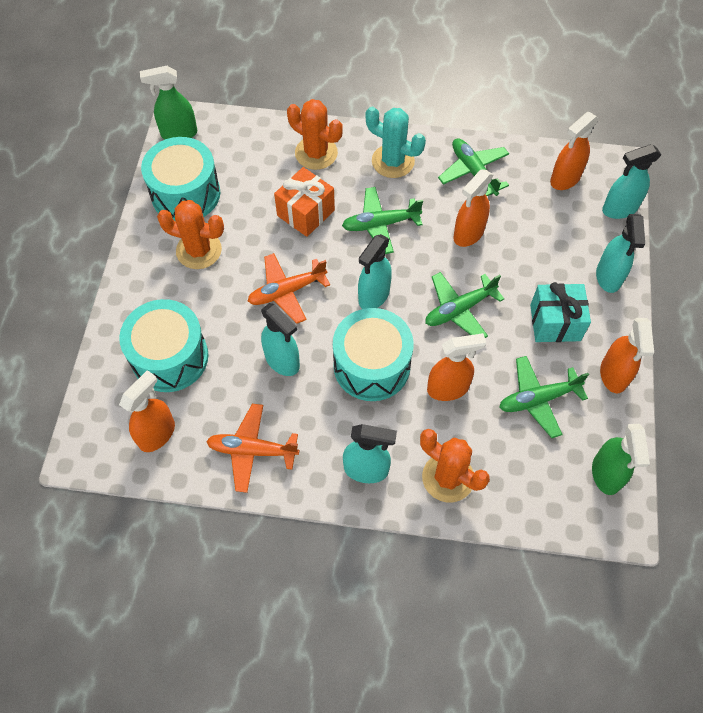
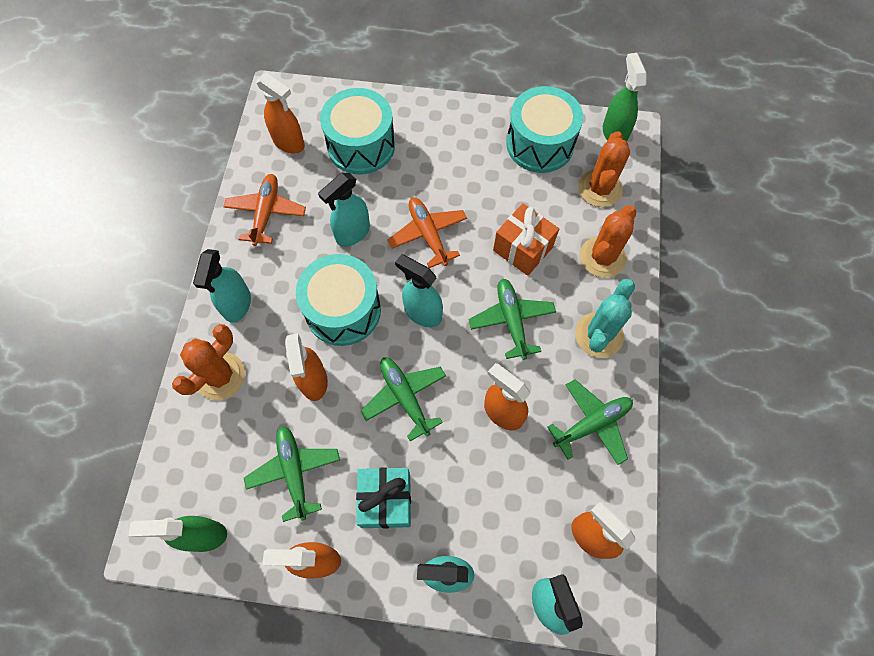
camera: 90 degrees right, 5 degrees up
orange cactus [157,200,224,269] -> orange cactus moved to [578,131,630,207]

